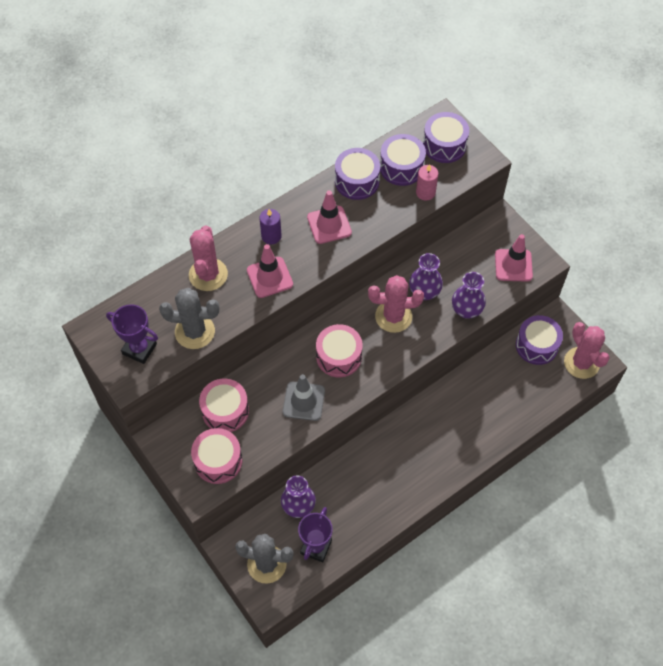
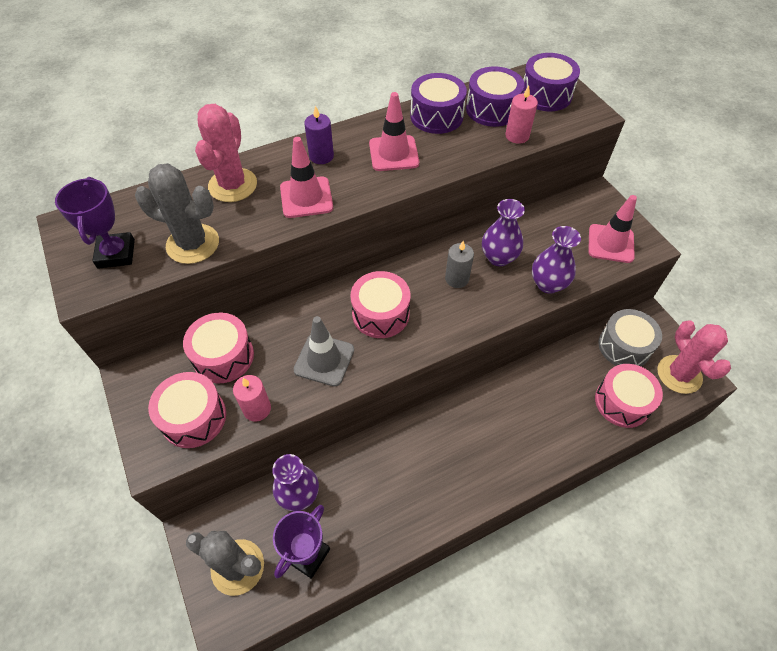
camera: 10 degrees right, 5 degrees down
purple trophy [106,304,158,364] -> purple trophy turned 45 degrees clockwise [55,177,135,269]
pink cactus [368,275,424,333] -> grey candle [445,241,474,288]
purple drum [516,315,563,365] -> grey drum [599,309,662,367]
none -> pink candle [233,375,271,421]
none -> pink drum [595,364,663,428]

